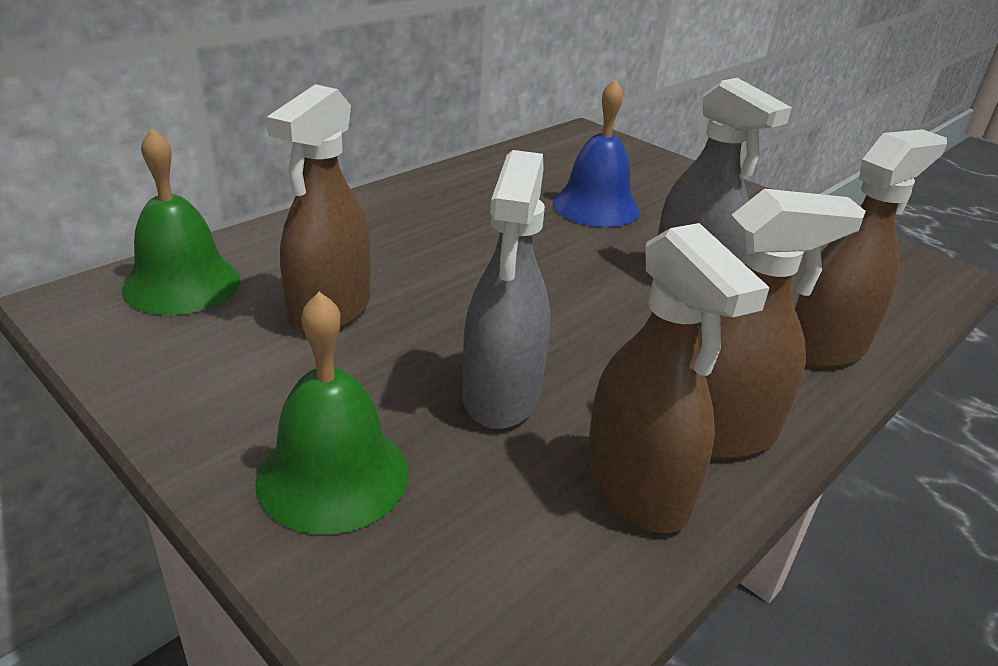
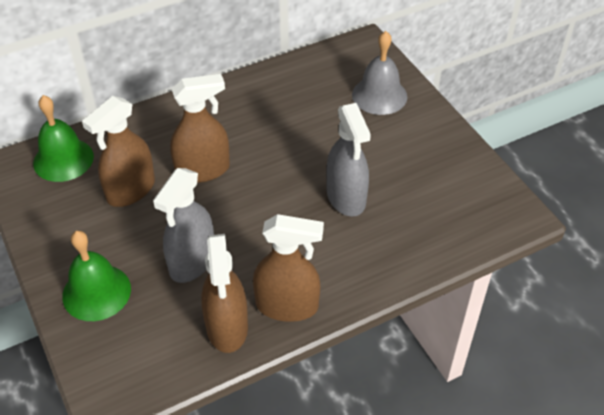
camera: 20 degrees right, 15 degrees up
blue bell [552,80,640,227] -> none
brown spray bottle [795,129,947,368] -> brown spray bottle moved to [170,74,230,183]
none -> grey bell [352,31,408,115]

